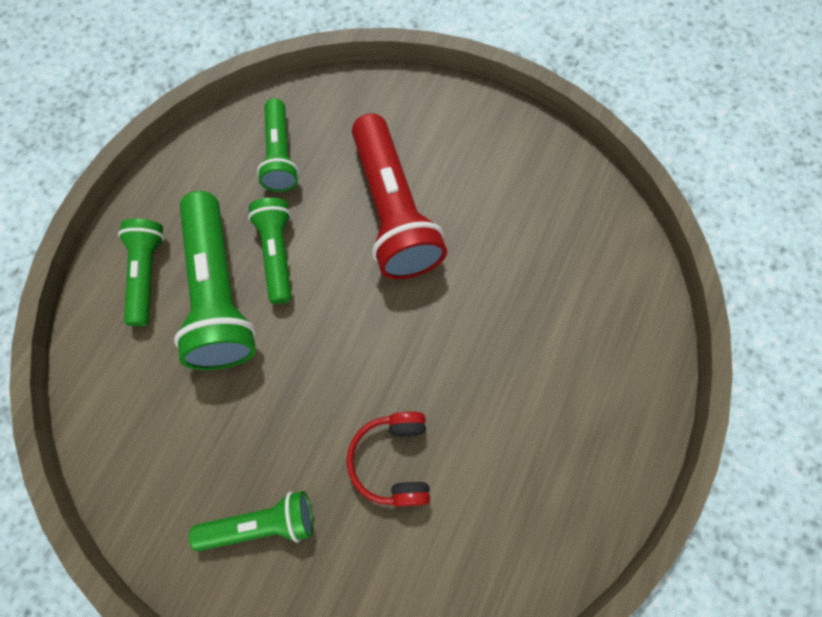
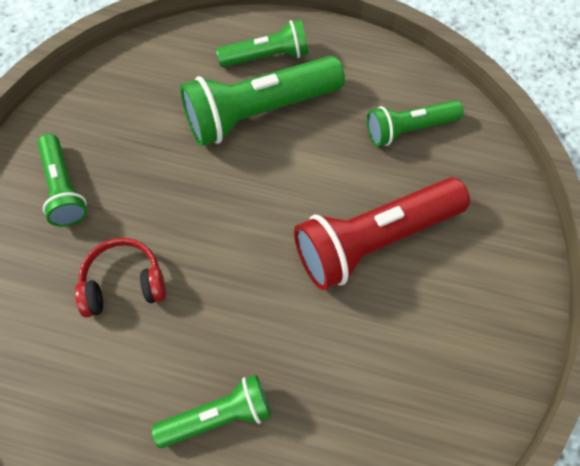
camera: 80 degrees right, 5 degrees down
green flashlight [248,198,292,304] -> green flashlight moved to [152,375,271,448]

